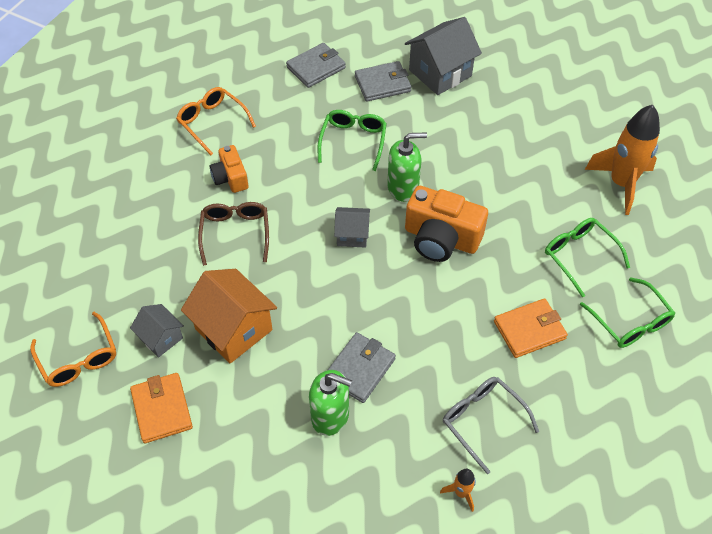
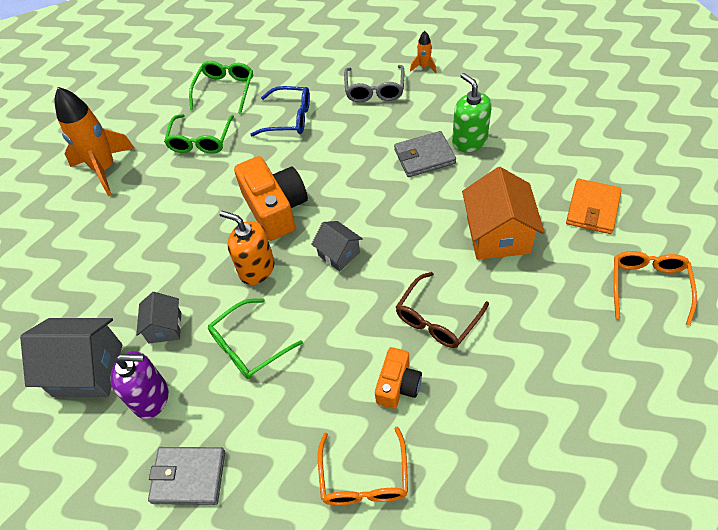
camera: 135 degrees left, 0 degrees up
grey house [130,304,184,358] -> grey house moved to [136,292,182,344]
grey wallet [355,61,411,102] -> purple soap dispenser [110,351,169,419]
green soap dispenser [387,133,427,202] -> orange soap dispenser [220,211,275,285]
orange wallet [494,298,568,358] -> blue glasses [250,86,310,136]

